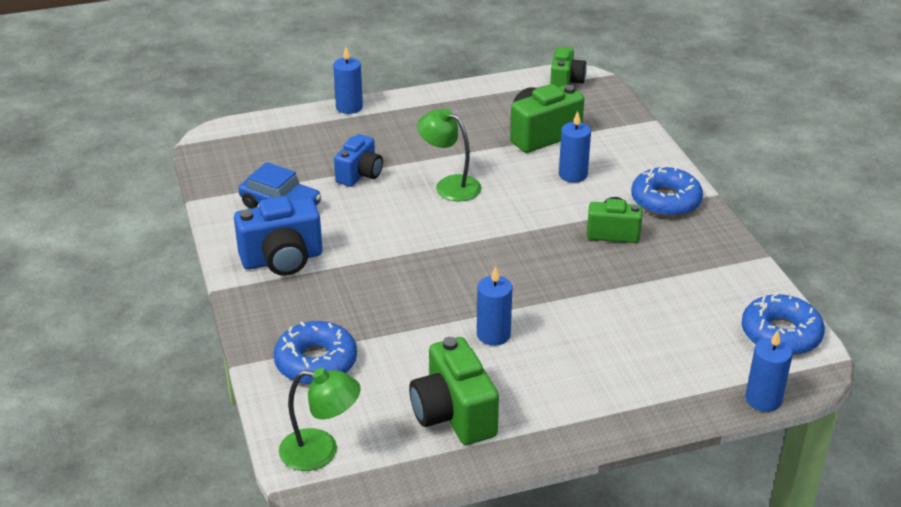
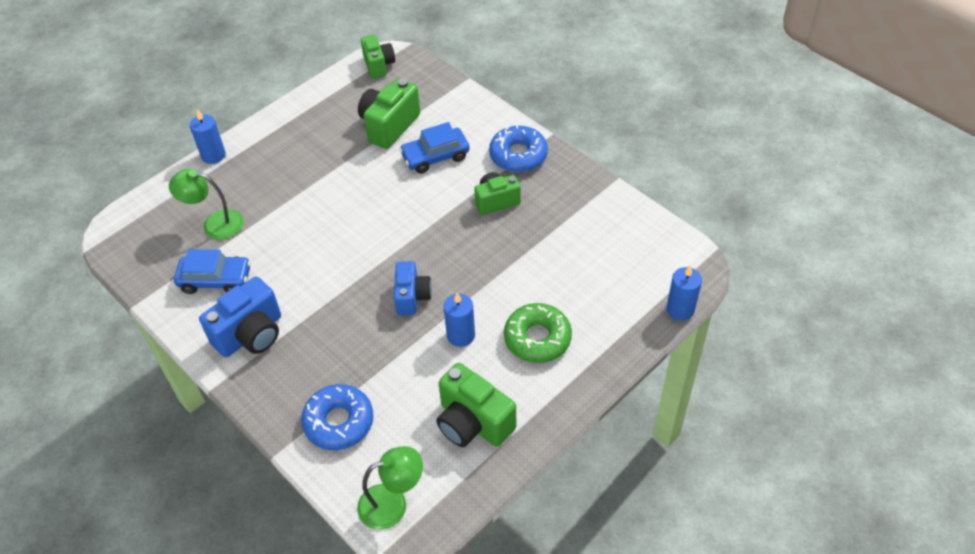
camera: 25 degrees left, 15 degrees up
blue camera [334,134,383,187] -> blue camera moved to [394,261,432,315]
green lamp [417,109,481,201] -> green lamp moved to [169,169,244,240]
blue candle [559,111,591,183] -> blue car [399,122,470,174]
blue donut [742,292,825,355] -> none
none -> green donut [504,303,572,363]

